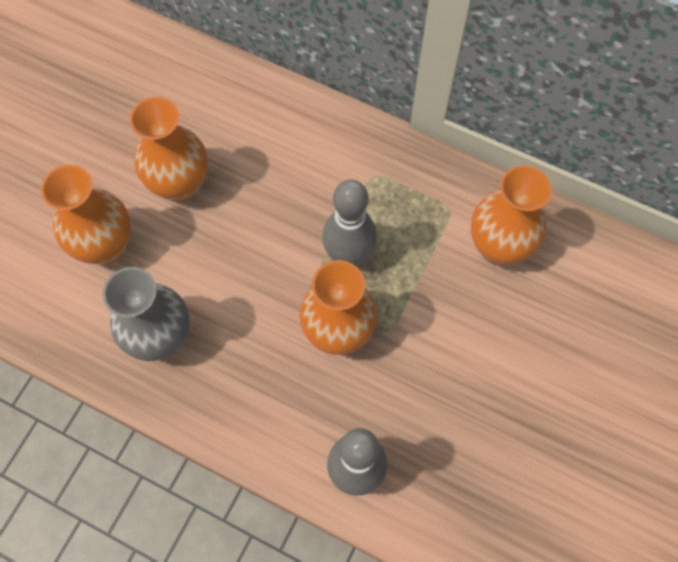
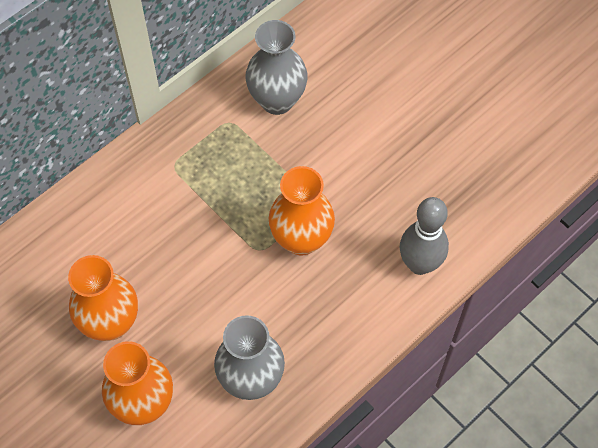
camera: 70 degrees left, 5 degrees down
grey bowling pin [322,179,377,265] -> none
orange vase [471,165,552,265] -> grey vase [245,20,308,115]

